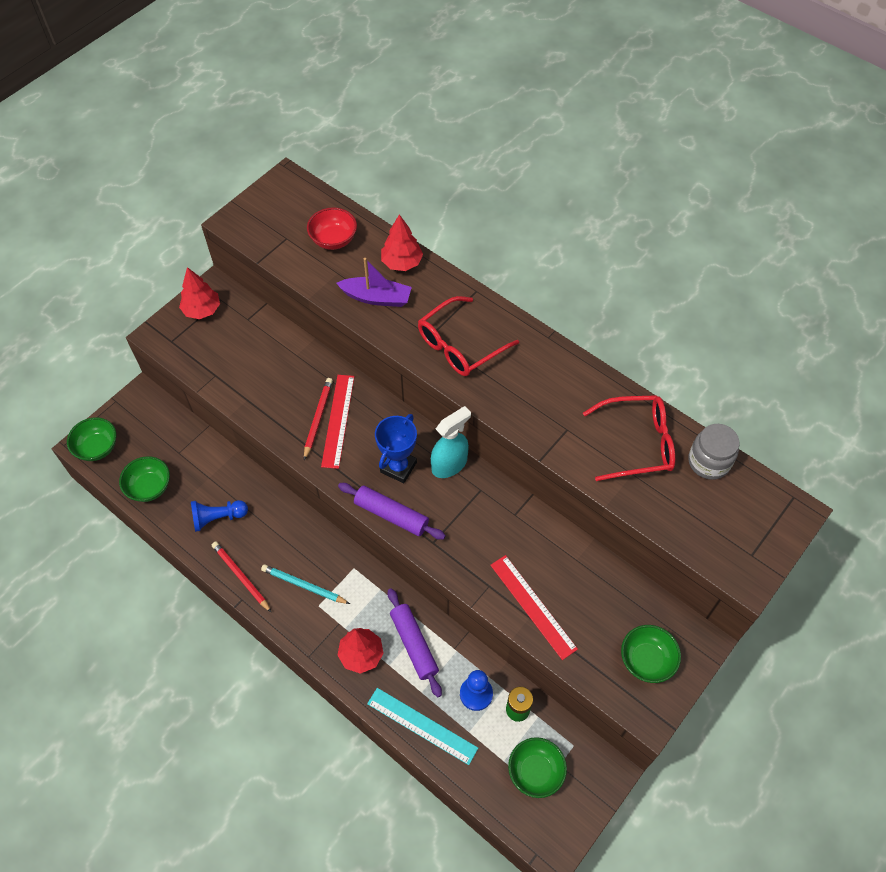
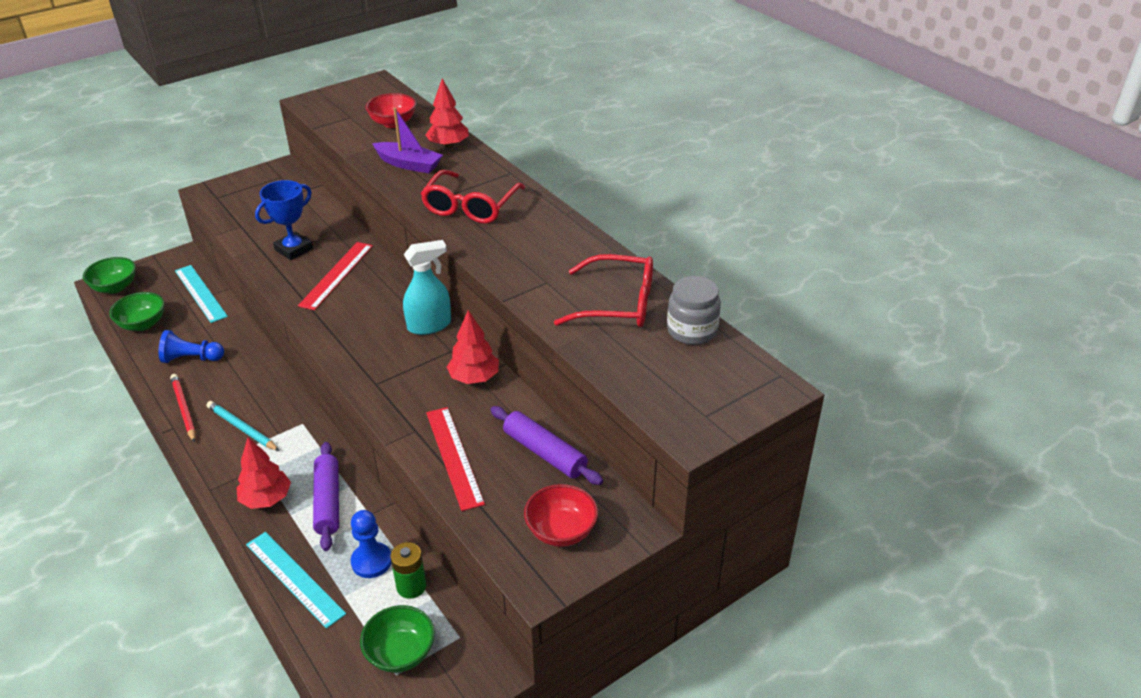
camera: 15 degrees right, 20 degrees down
red tree [179,267,220,319] -> red tree moved to [447,310,499,384]
red pencil [304,378,333,460] -> none
purple rolling pin [338,483,446,540] -> purple rolling pin moved to [490,406,603,485]
blue trophy [375,414,417,483] -> blue trophy moved to [255,180,313,260]
red glasses [418,296,519,376] -> red glasses turned 45 degrees counterclockwise [420,170,525,224]
green bowl [621,625,681,683] -> red bowl [524,484,598,547]
none -> turquoise ruler [175,265,228,323]

